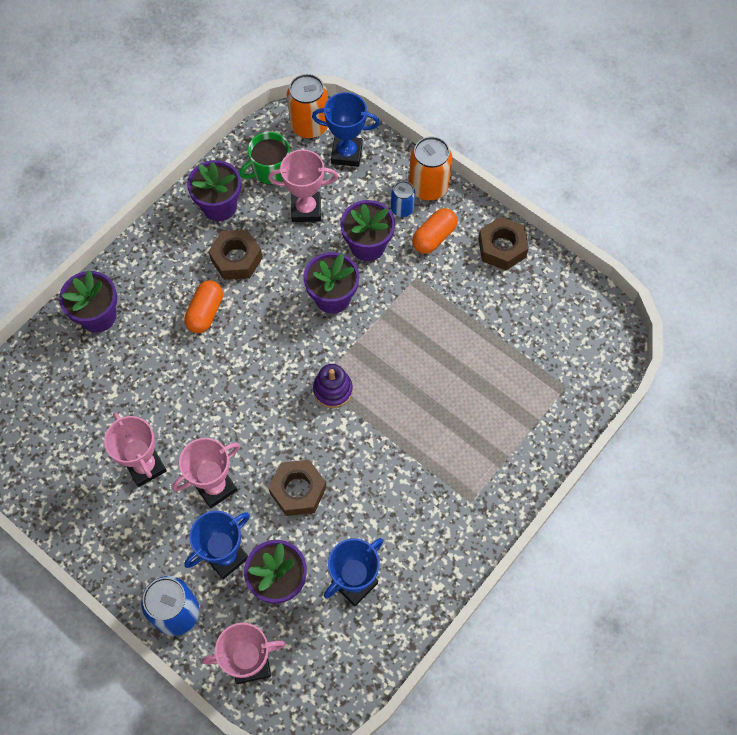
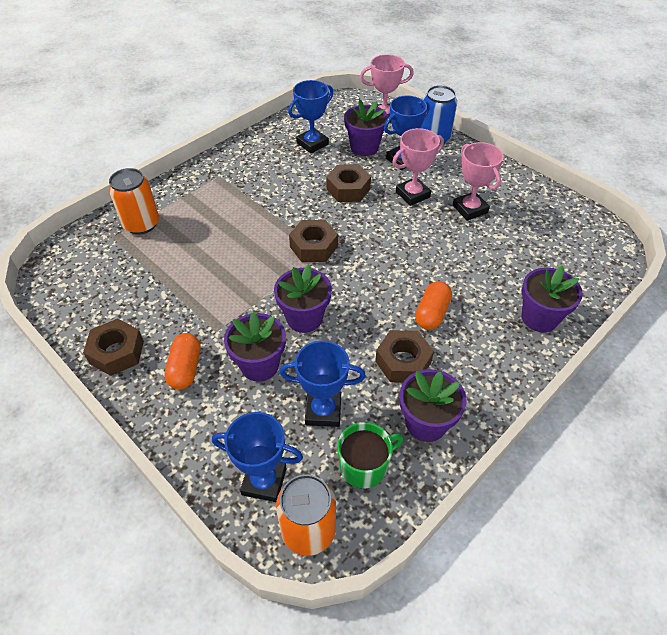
camera: 175 degrees left, 15 degrees down
pink trophy [268,149,338,222] -> blue trophy [280,341,366,427]
purple stacking toy [313,364,353,408] -> brown nut [289,220,338,262]
blue can [391,181,415,217] -> none
orange can [409,136,452,201] -> orange can moved to [109,168,159,235]
orange capsule [412,208,457,254] -> orange capsule turned 45 degrees counterclockwise [165,333,200,389]

